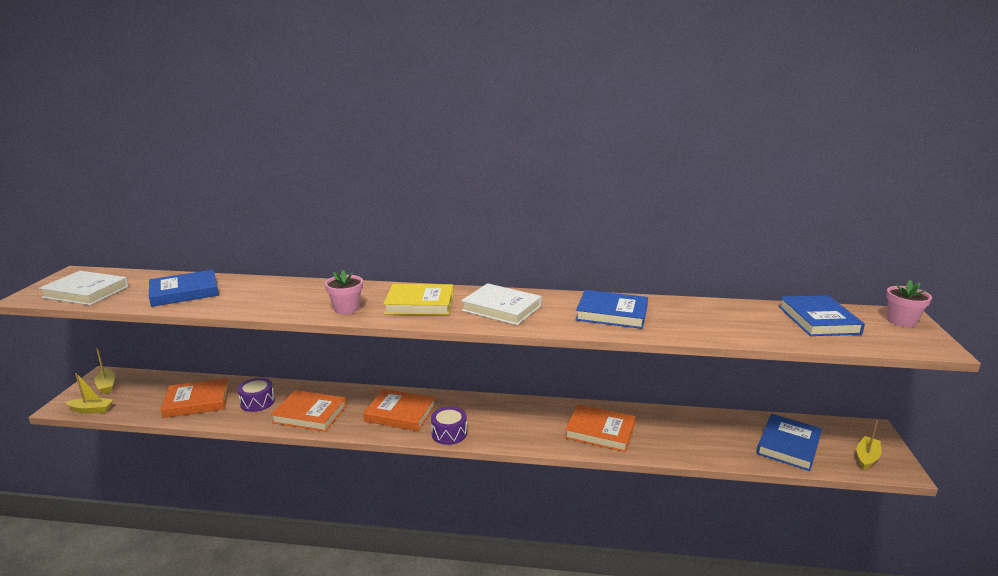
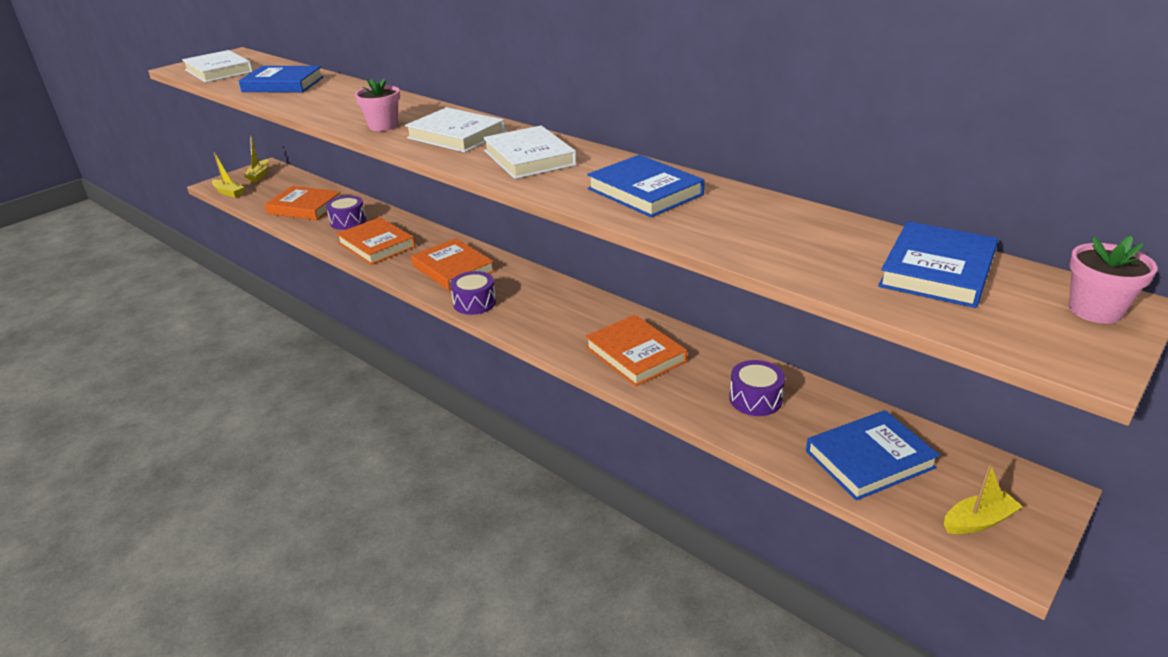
camera: 35 degrees right, 10 degrees up
yellow book [384,284,453,315] -> white book [405,107,505,153]
none -> purple drum [729,360,785,416]

